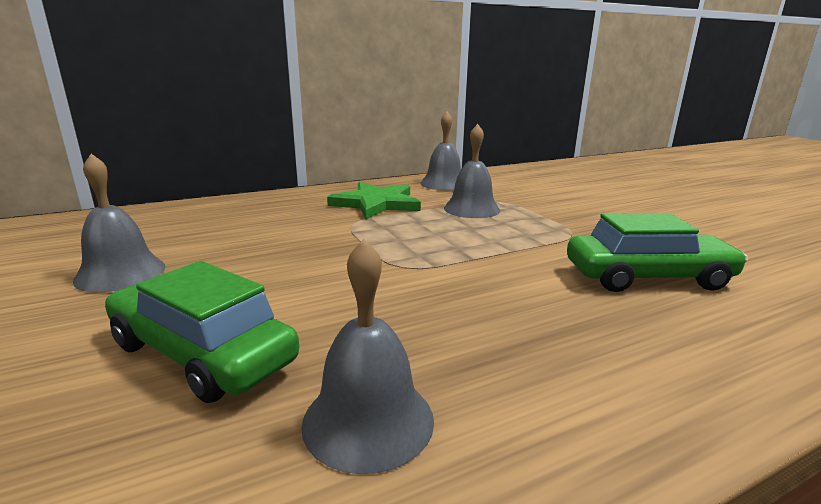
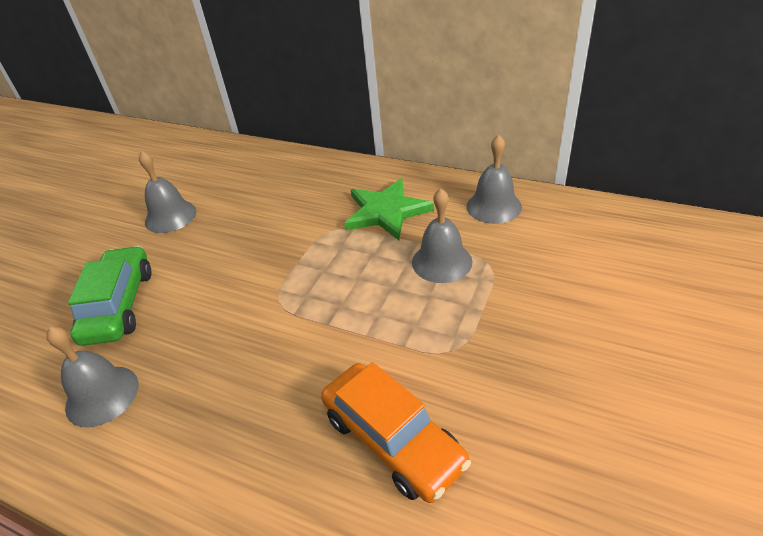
camera: 55 degrees right, 20 degrees up
green car [567,213,748,292] -> orange car [321,362,471,503]

